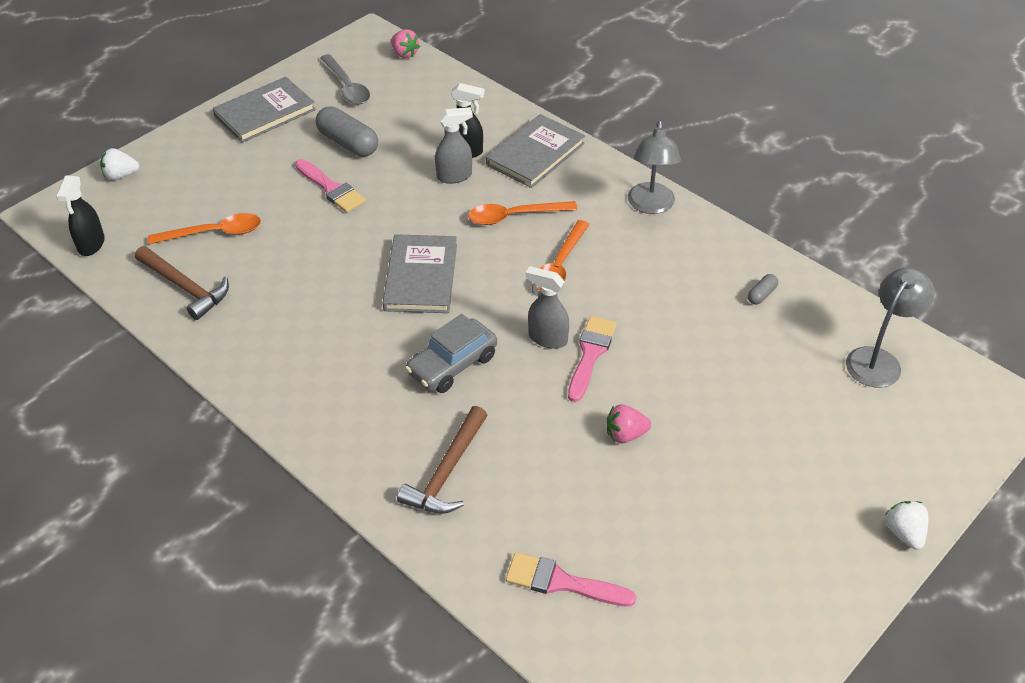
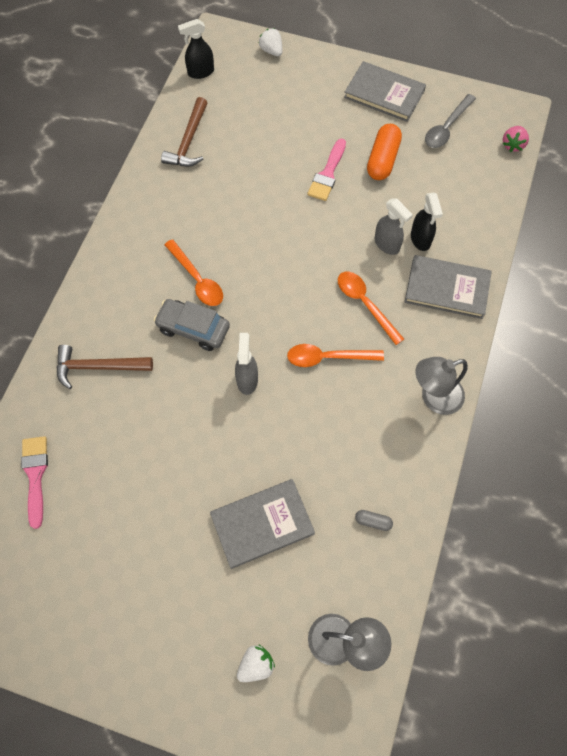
camera: 65 degrees right, 20 degrees up
orange spoon [148,213,261,244] -> orange spoon moved to [164,239,223,306]
grey capsule [316,106,378,157] -> orange capsule [367,124,402,180]
grey book [383,234,457,313] -> grey book moved to [210,479,315,569]
pink brush [568,316,617,402] -> none
pink strawberry [607,404,651,443] -> none
white strawberry [885,501,929,550] -> white strawberry moved to [237,644,275,682]

